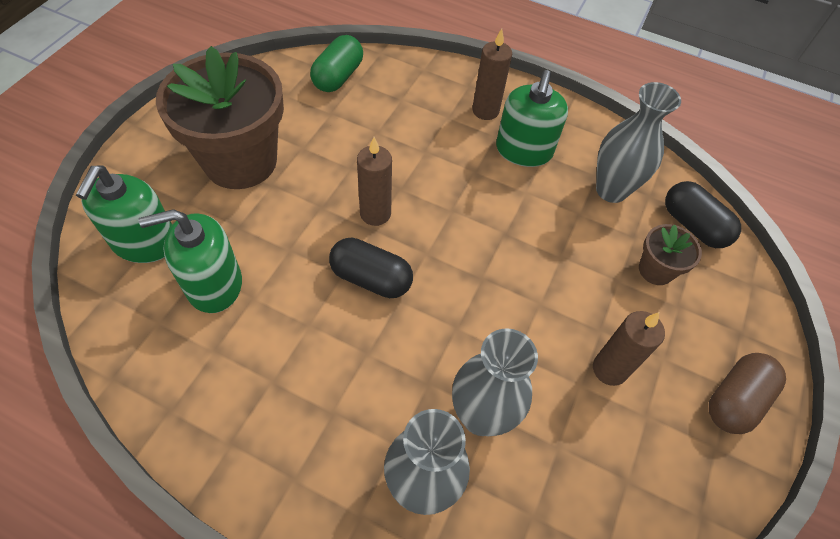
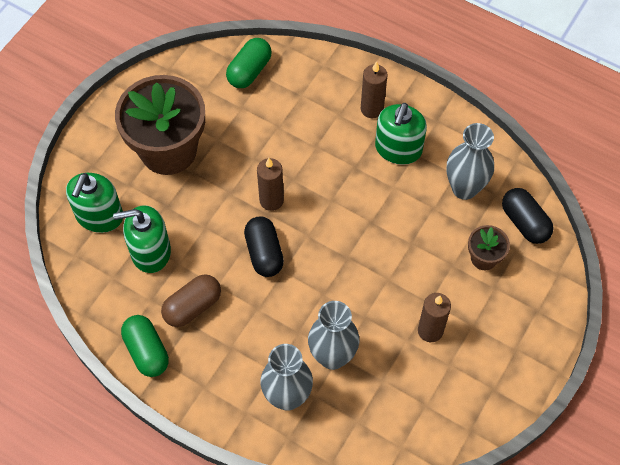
camera: 10 degrees right, 5 degrees up
black capsule [329,238,413,298] -> black capsule turned 45 degrees clockwise [244,216,284,277]
brown capsule [709,353,786,434] -> brown capsule moved to [161,274,221,327]
none -> green capsule [121,315,169,377]

